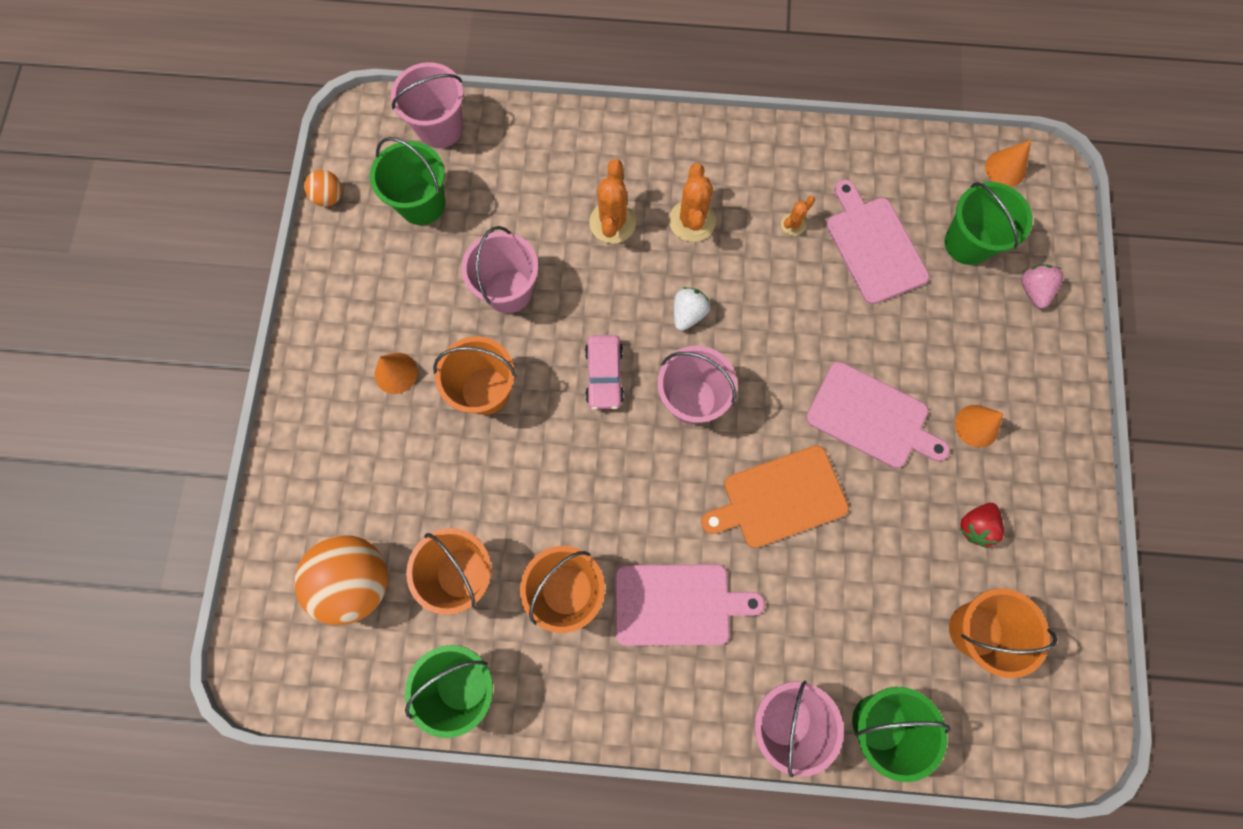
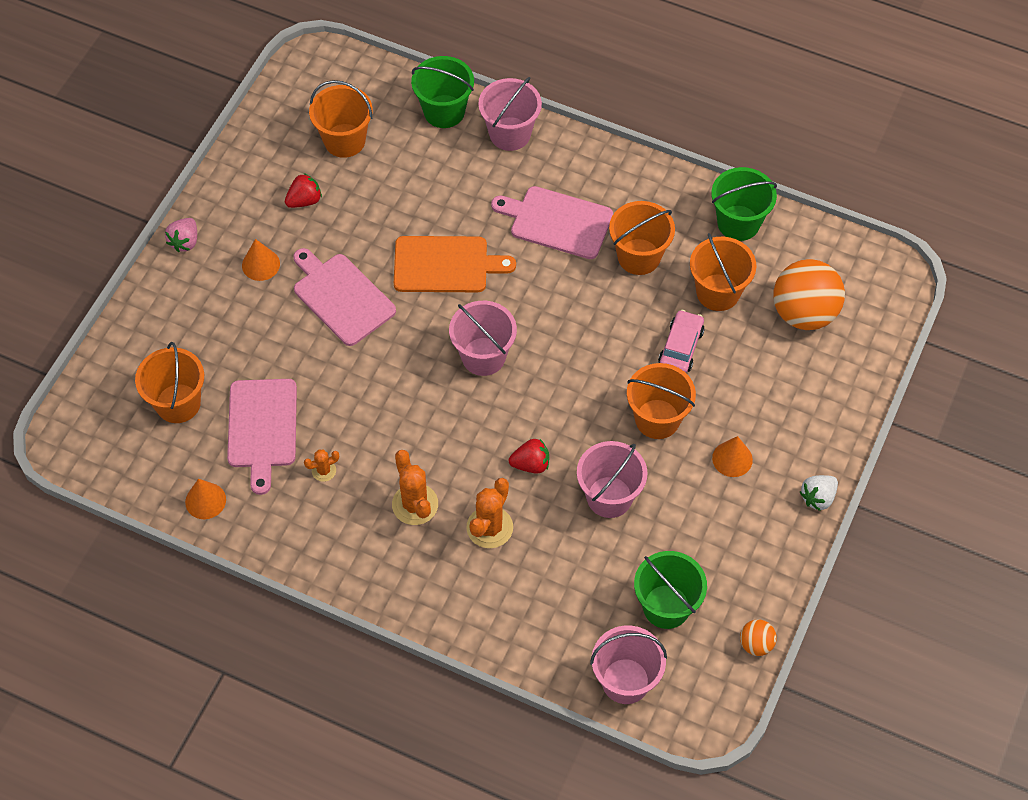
camera: 160 degrees left, 15 degrees down
pink car [585,335,624,410] -> pink car moved to [658,310,705,373]
orange cactus [669,163,716,242] -> orange cactus turned 45 degrees counterclockwise [392,450,438,525]
white strawberry [674,287,710,331] -> white strawberry moved to [800,475,838,511]
green bucket [945,182,1033,265] -> orange bucket [135,342,204,423]
orange cone [985,140,1031,187] -> orange cone moved to [185,479,226,519]
pink strawberry [1021,264,1063,309] -> pink strawberry moved to [165,218,197,252]
none -> red strawberry [509,439,549,474]

